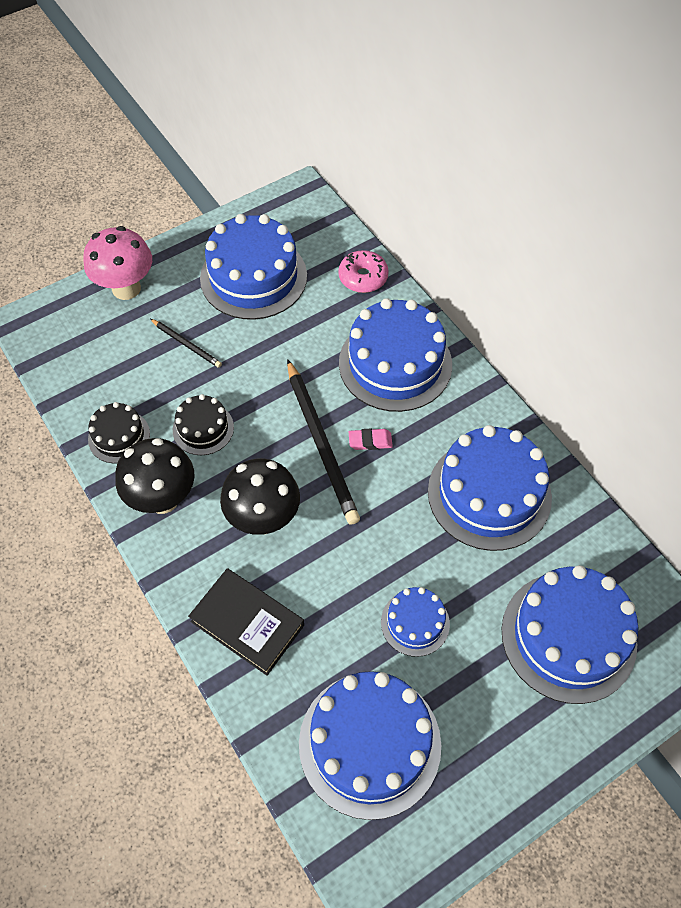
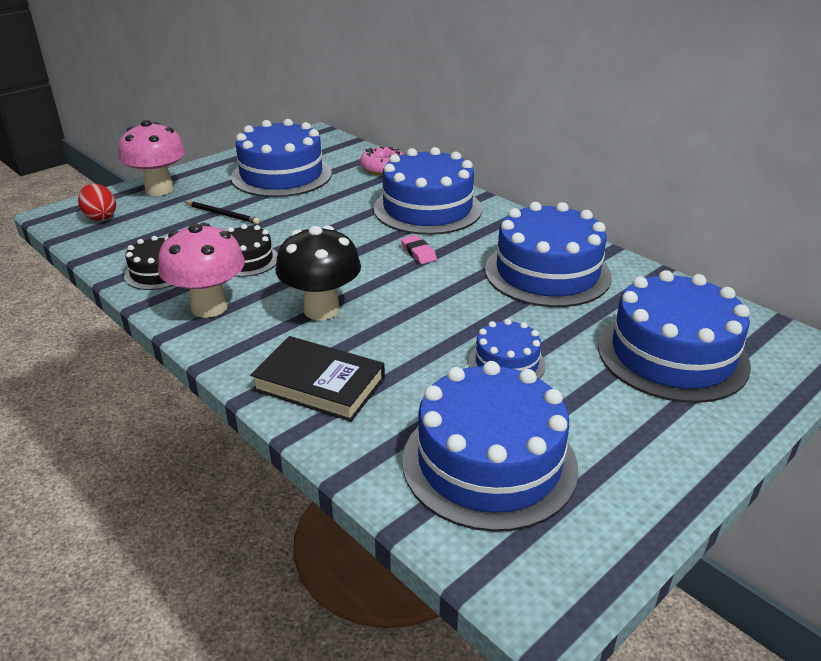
camera: 10 degrees left, 25 degrees down
black mushroom [115,438,195,514] -> pink mushroom [158,223,245,318]
black pencil [287,359,360,525] -> none
pink eraser [349,429,393,450] -> pink eraser turned 75 degrees clockwise [401,235,437,264]
none -> red egg [78,184,116,221]

